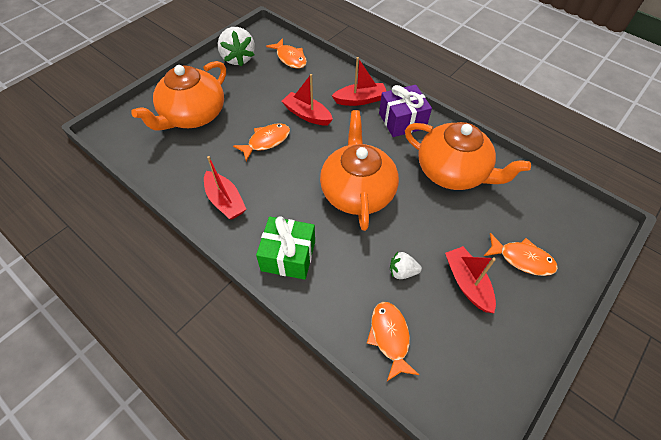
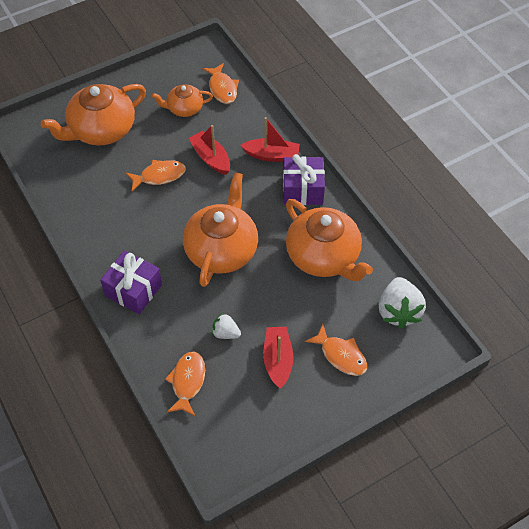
camera: 20 degrees right, 0 degrees up
red boat [204,156,246,220] -> none
white strawberry [218,27,255,67] -> white strawberry moved to [379,277,426,329]
green gift [256,216,315,280] -> purple gift [100,250,162,314]
none -> orange teapot [152,85,213,117]

